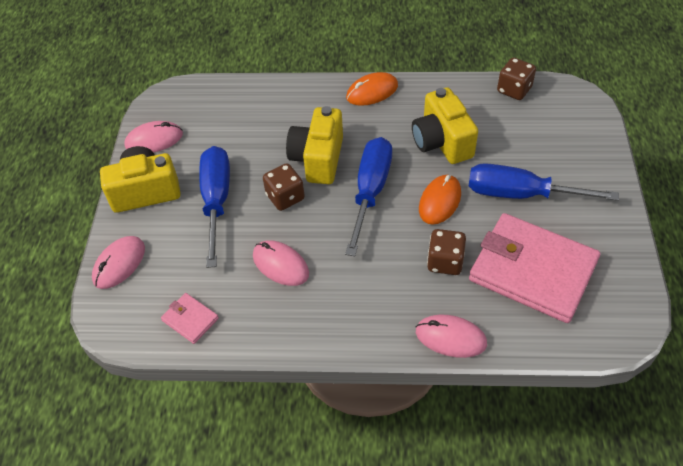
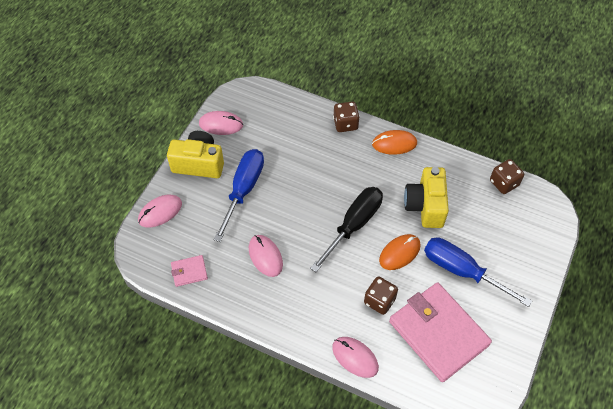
camera: 20 degrees right, 5 degrees up
pink wallet [161,293,219,344] -> pink wallet turned 75 degrees counterclockwise [171,255,208,287]
brown dice [263,163,305,211] -> brown dice moved to [333,102,360,132]
yellow camera [286,106,343,184] -> none
blue screwdriver [345,137,392,256] -> black screwdriver [310,187,383,272]

